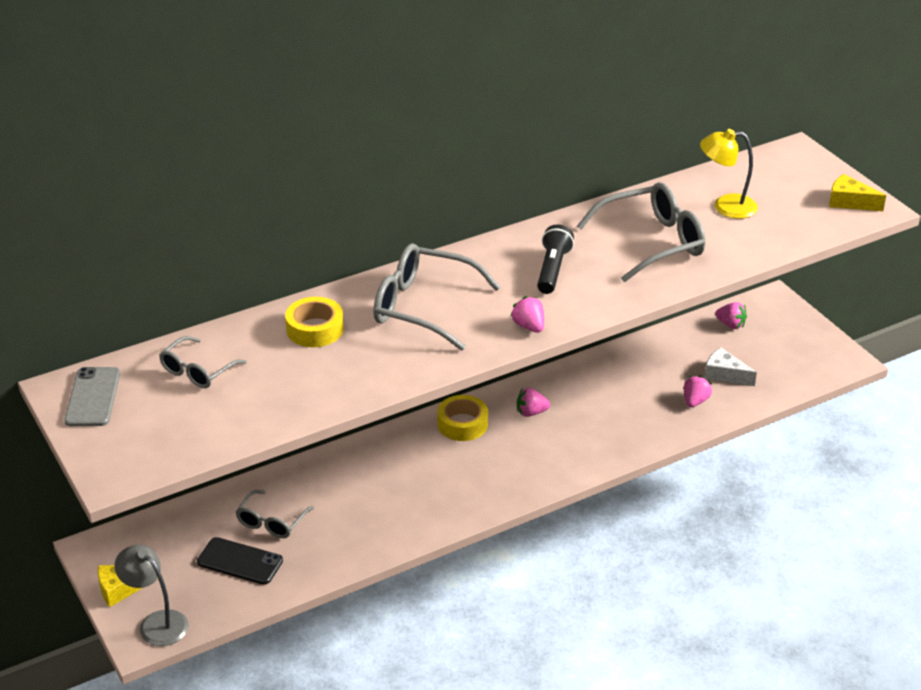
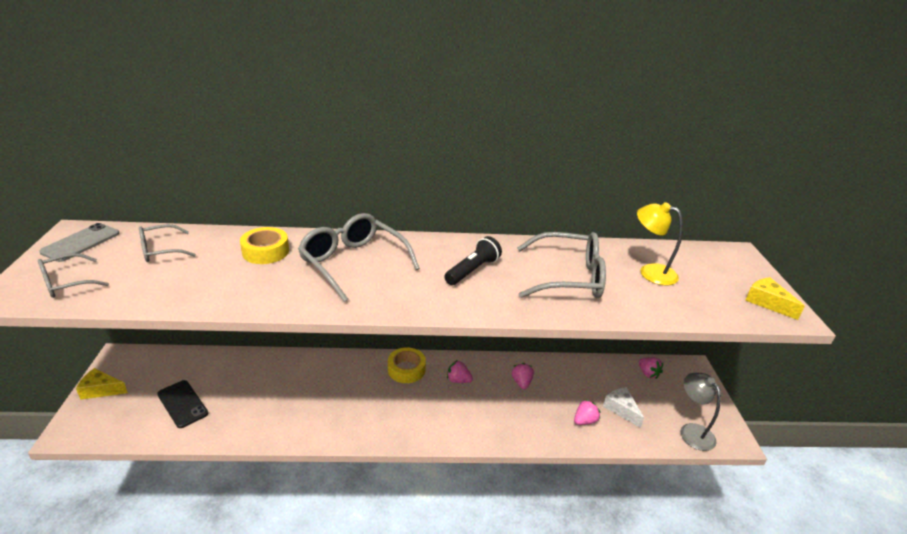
camera: 25 degrees right, 5 degrees down
grey lamp [114,545,189,646] -> grey lamp moved to [680,373,721,451]
grey glasses [236,490,314,538] -> grey glasses moved to [38,253,109,298]
pink strawberry [511,296,544,333] -> pink strawberry moved to [512,363,534,389]

